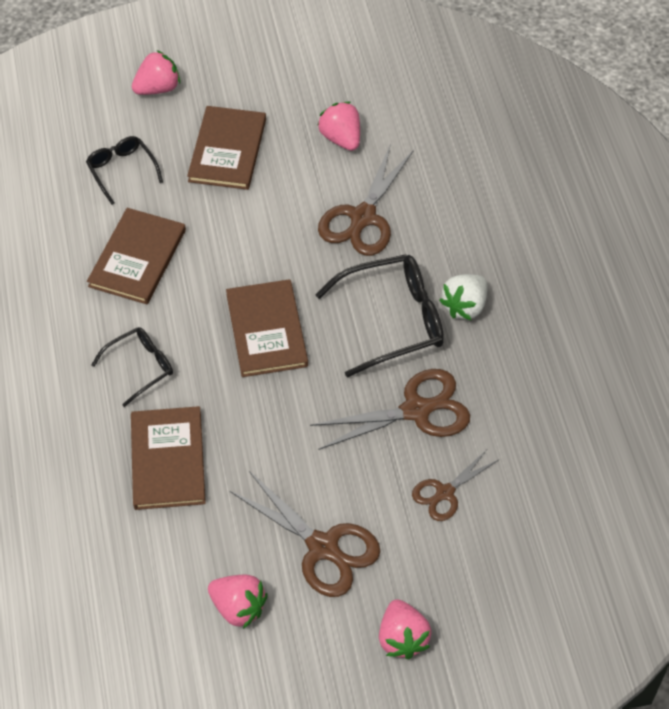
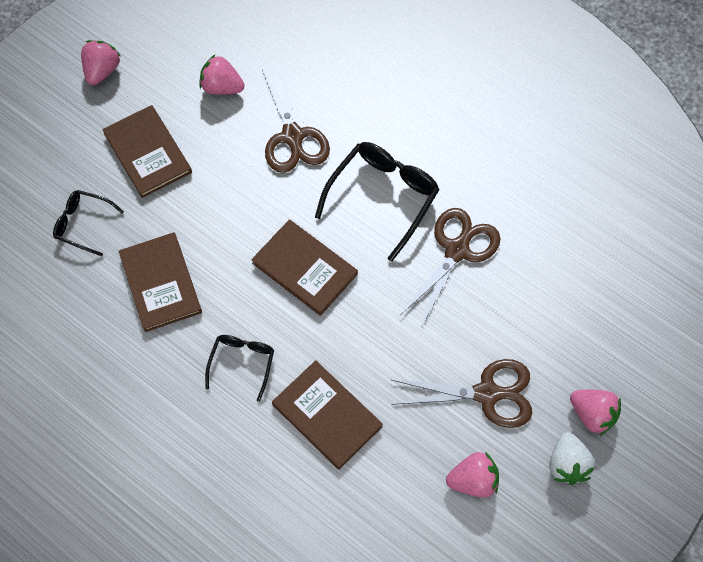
camera: 40 degrees left, 10 degrees up
pink strawberry [132,50,180,95] -> pink strawberry moved to [81,40,120,85]
brown scissors [412,451,498,521] -> none
white strawberry [439,274,487,320] -> white strawberry moved to [549,432,595,485]

